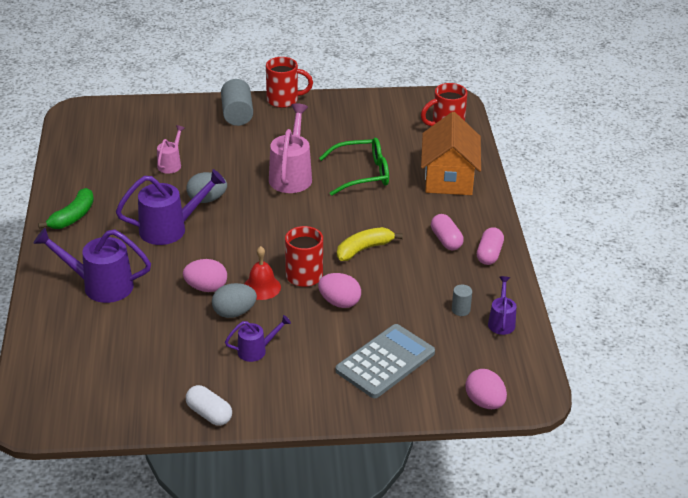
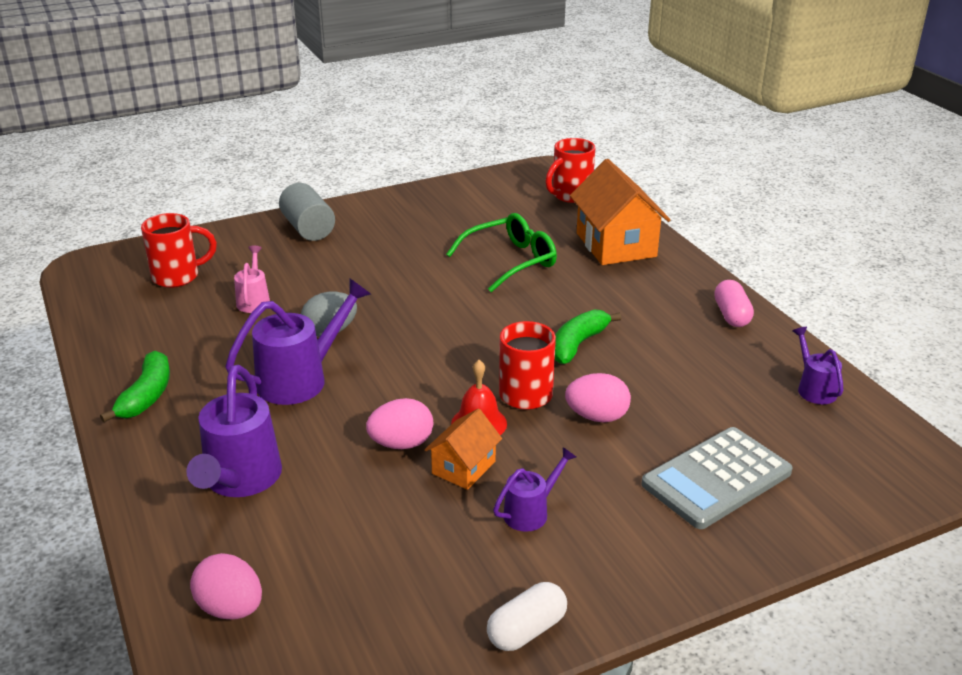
camera: 20 degrees left, 5 degrees down
purple watering can [33,228,151,303] -> purple watering can turned 75 degrees counterclockwise [186,365,282,497]
white capsule [186,385,232,426] -> white capsule turned 60 degrees counterclockwise [487,582,567,651]
grey egg [212,283,257,318] -> orange house [425,409,502,490]
red mug [266,57,313,108] -> red mug moved to [141,213,217,288]
pink watering can [269,103,312,193] -> none
grey calculator [336,324,435,398] -> grey calculator turned 150 degrees counterclockwise [641,427,793,529]
yellow banana [337,227,403,261] -> green banana [555,309,621,364]
pink capsule [431,214,464,250] -> none
grey cylinder [452,285,472,316] -> none
pink egg [465,369,507,409] -> pink egg moved to [190,553,262,619]

